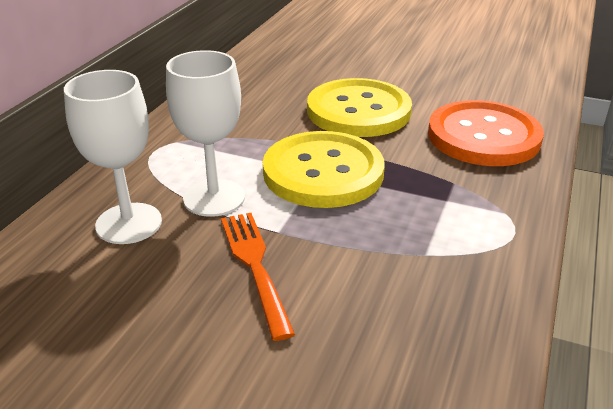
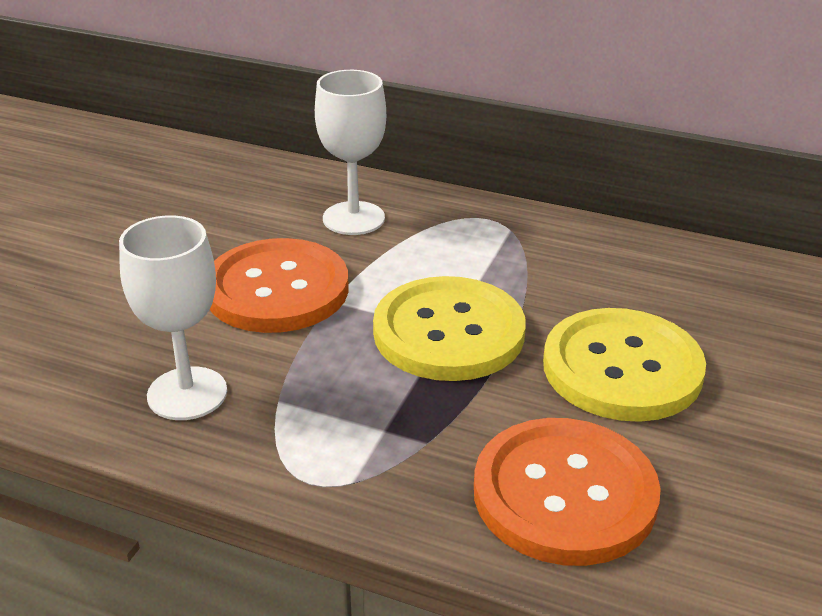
camera: 90 degrees right, 0 degrees up
white goblet [166,50,245,217] -> white goblet moved to [119,215,227,420]
orange fork [221,213,295,341] -> orange button [210,238,348,333]

